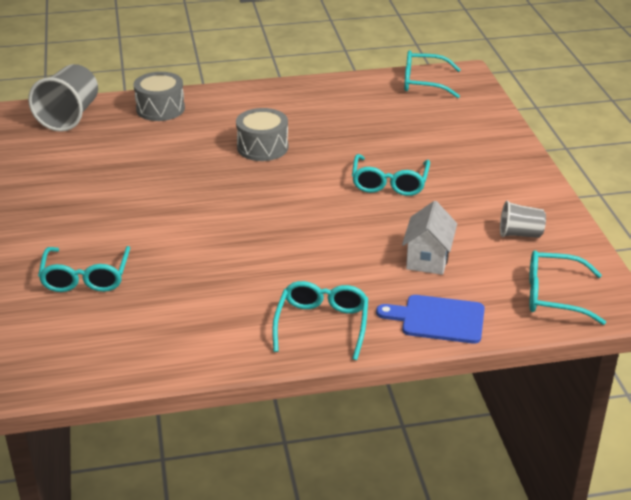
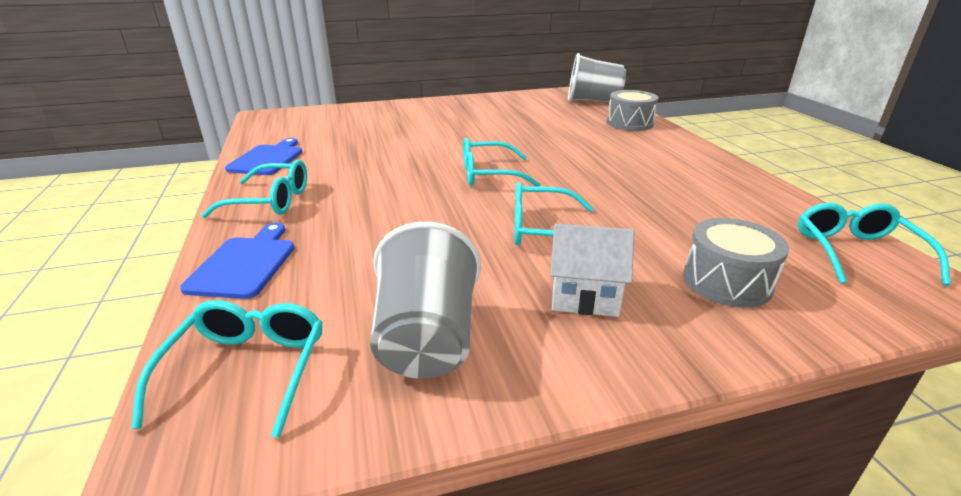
camera: 85 degrees right, 5 degrees down
turquoise glasses [38,246,130,292] -> turquoise glasses moved to [463,138,541,187]
grey drum [236,108,288,161] -> grey drum moved to [683,218,789,308]
white house [402,201,457,275] -> white house moved to [550,224,634,317]
grey cup [500,201,546,238] -> grey cup [370,222,481,379], size x1.79
none -> blue cutting board [225,138,302,175]

